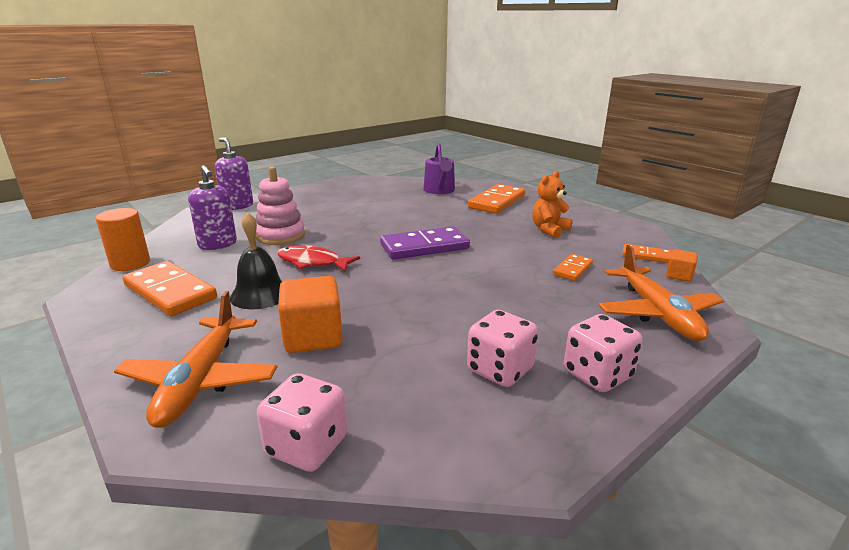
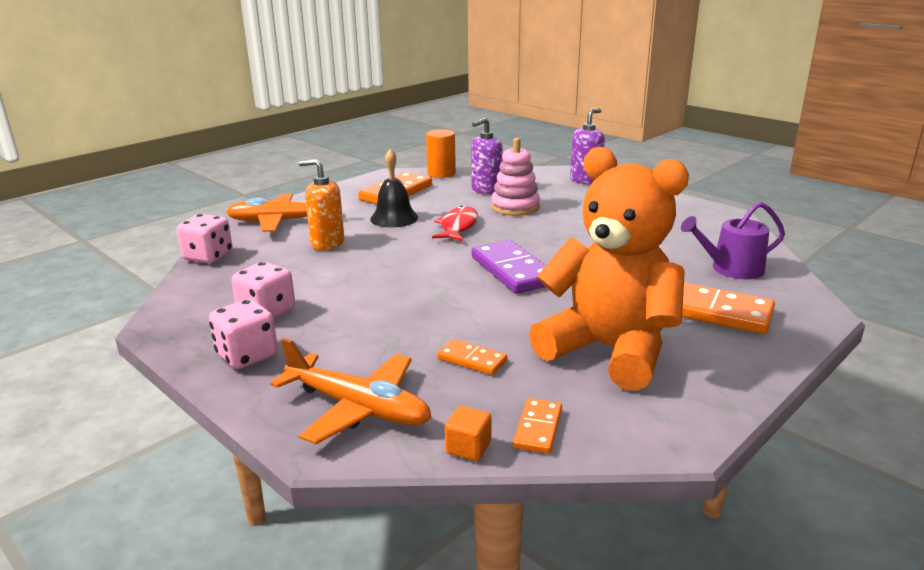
camera: 85 degrees right, 0 degrees up
orange cube [278,276,343,353] -> orange soap dispenser [299,159,344,250]
orange teddy bear [532,171,573,238] -> orange teddy bear [529,147,689,391], size x2.22
orange plane [599,245,724,341] -> orange plane turned 135 degrees counterclockwise [270,338,431,444]

